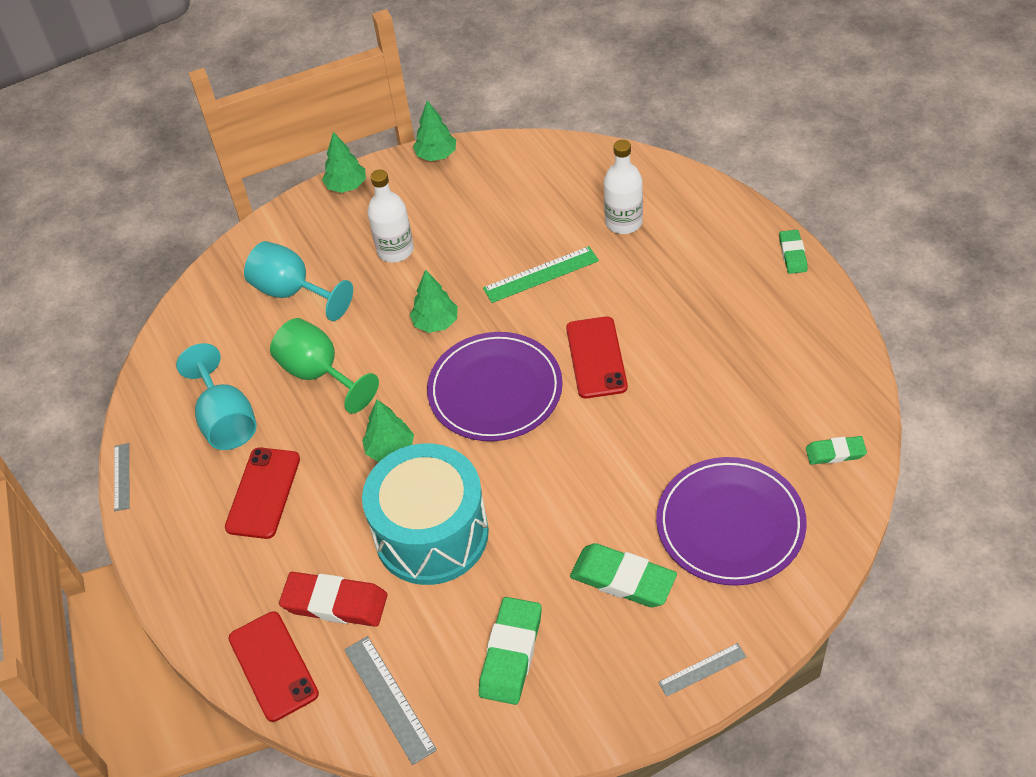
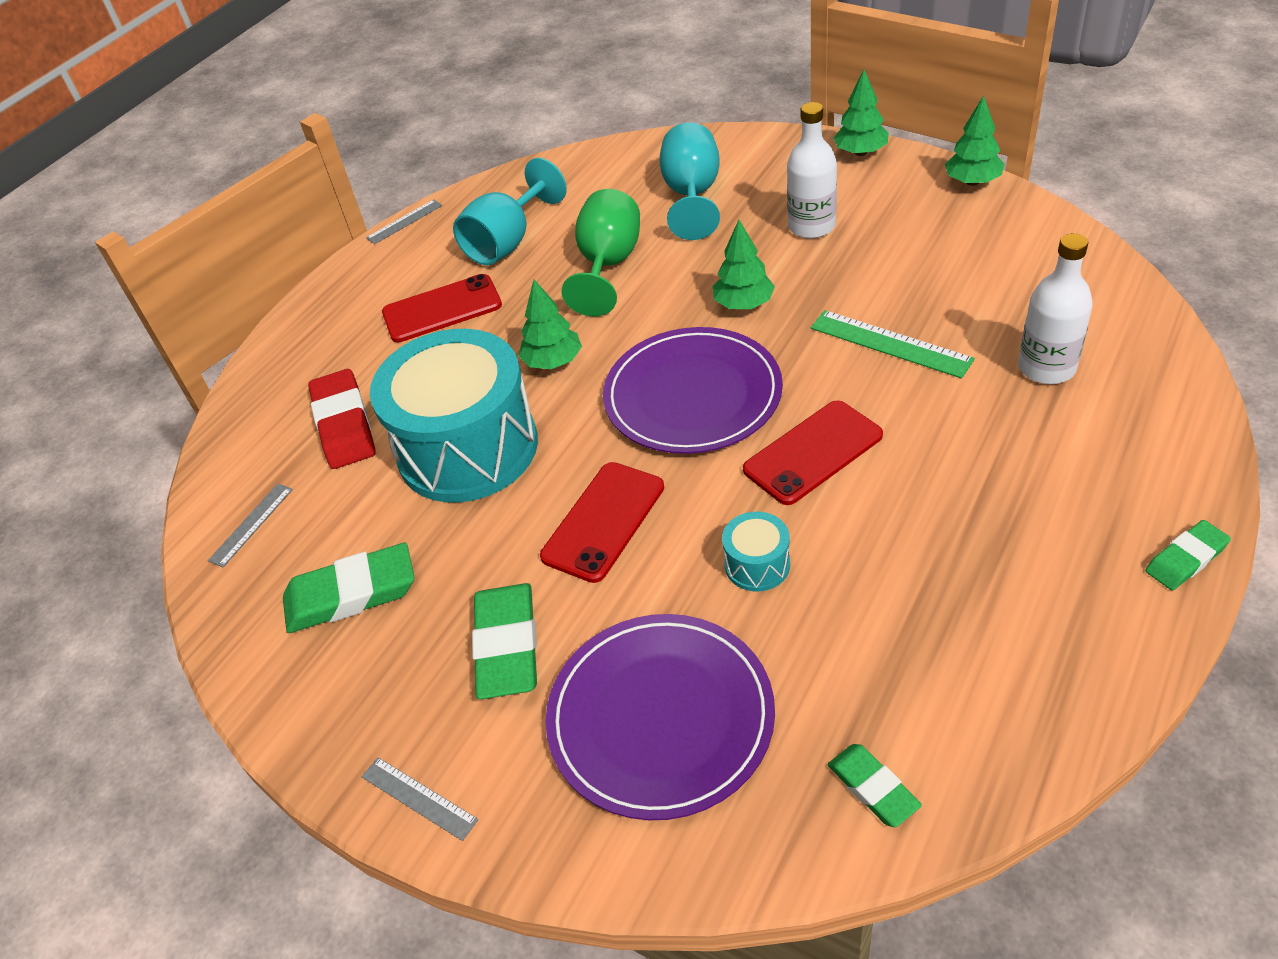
camera: 60 degrees right, 5 degrees down
red phone [228,611,319,722] -> red phone moved to [540,462,664,583]
grey ruler [344,636,437,765] -> grey ruler [208,483,293,567], size x0.62
none -> turquoise drum [722,512,790,591]

